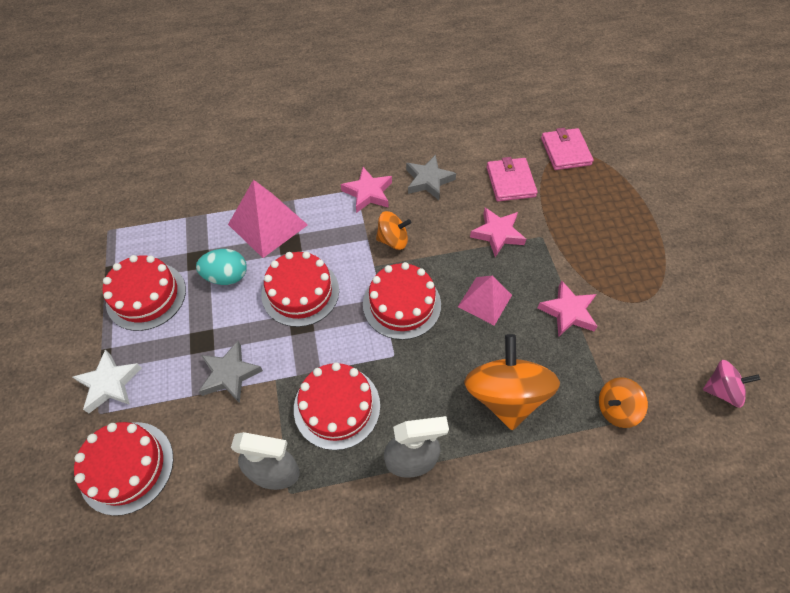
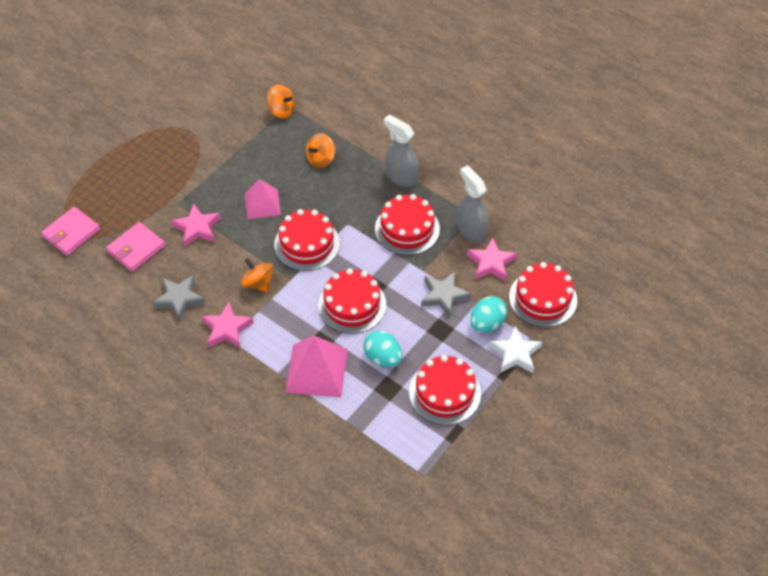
camera: 130 degrees left, 5 degrees down
orange spinning top [464,334,560,430] -> orange spinning top [306,133,335,168], size x0.54
pink star [537,280,598,337] -> pink star moved to [467,237,517,281]
pink spinning top [703,360,760,408] -> none
none -> turquoise egg [470,296,507,332]

